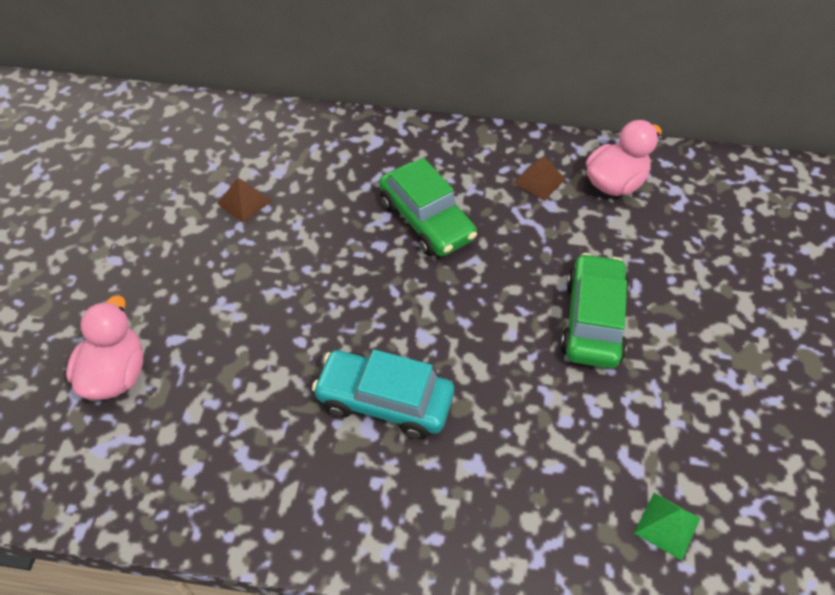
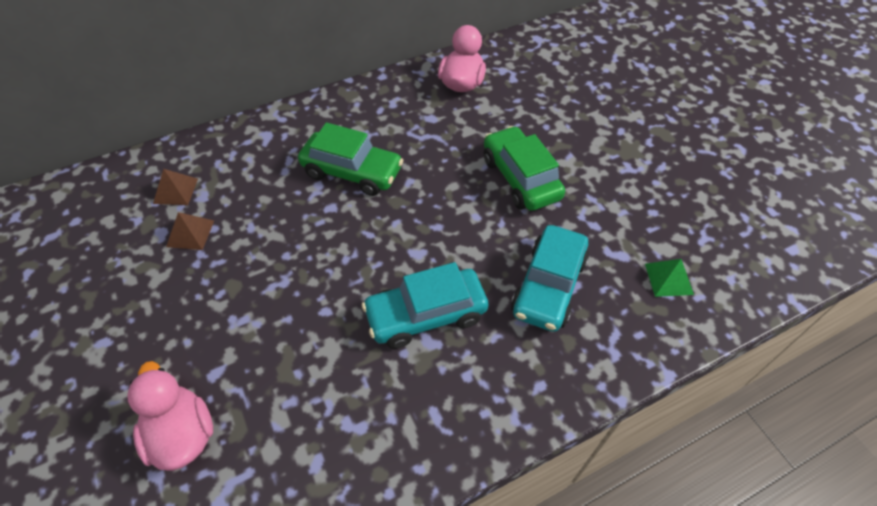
camera: 35 degrees left, 0 degrees up
brown pyramid [514,156,565,201] -> brown pyramid moved to [153,169,198,205]
none -> turquoise car [511,225,589,332]

